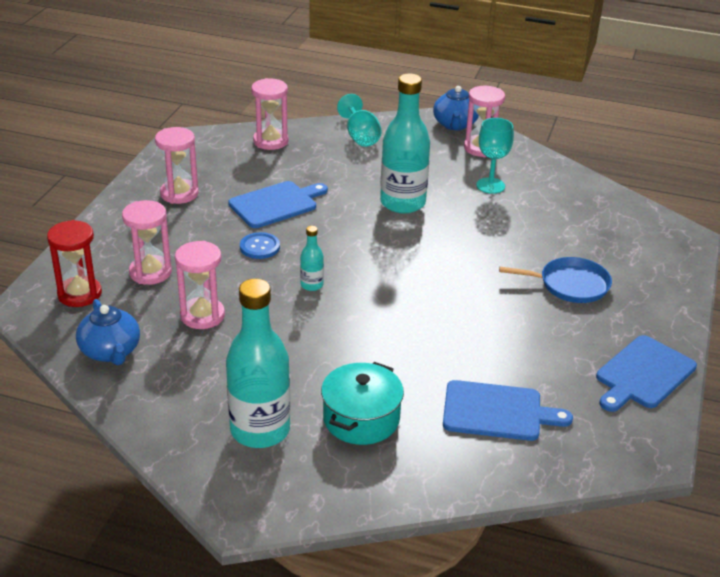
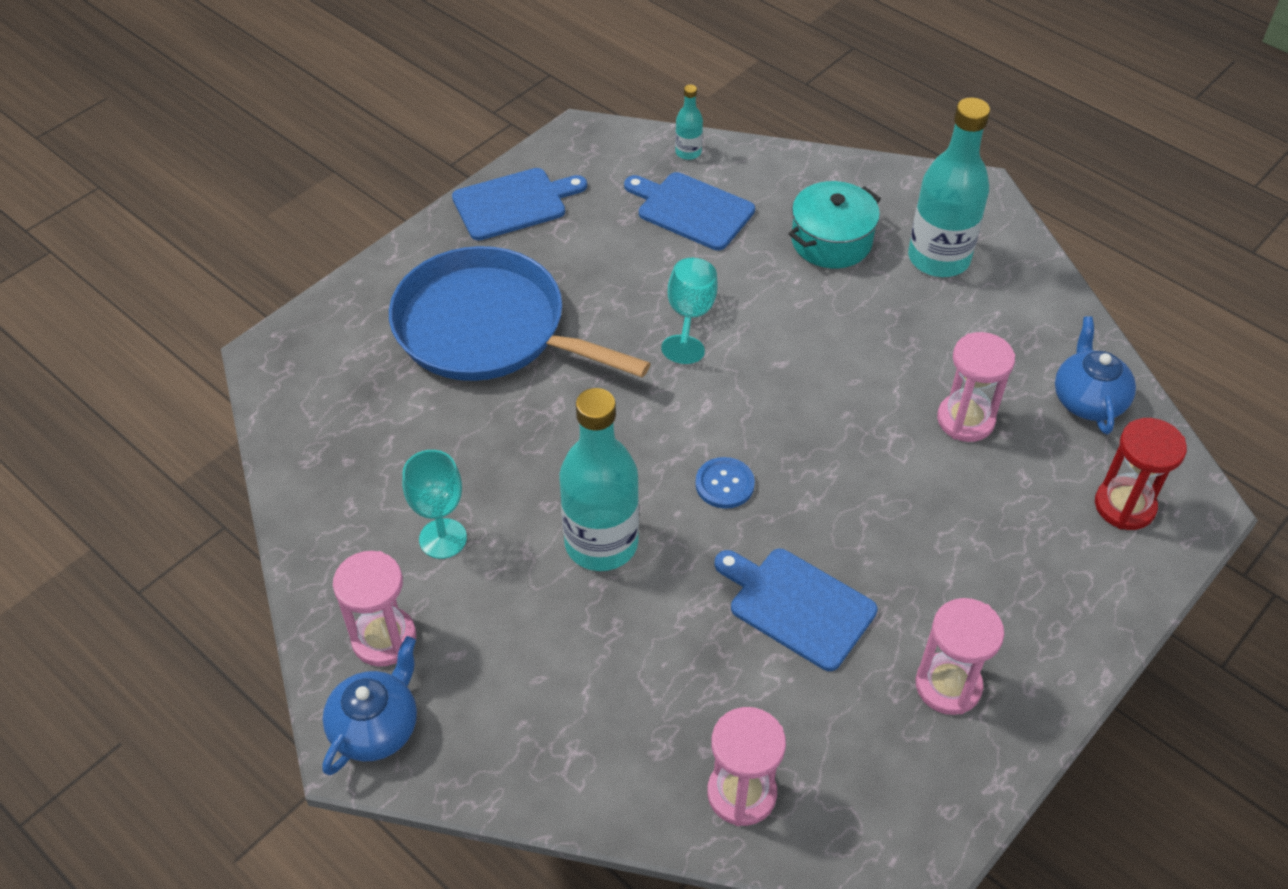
camera: 155 degrees left, 15 degrees up
pink hourglass [122,200,172,285] -> none
blue cutting board [228,181,328,228] -> blue cutting board turned 45 degrees clockwise [715,549,878,671]
blue button [240,232,280,259] -> blue button moved to [695,457,755,509]
turquoise bottle [300,226,324,291] -> turquoise bottle moved to [675,85,703,160]
turquoise goblet [337,94,382,147] -> turquoise goblet moved to [661,258,718,364]
blue pan [499,257,612,303] -> blue pan [389,246,651,381], size x1.90

